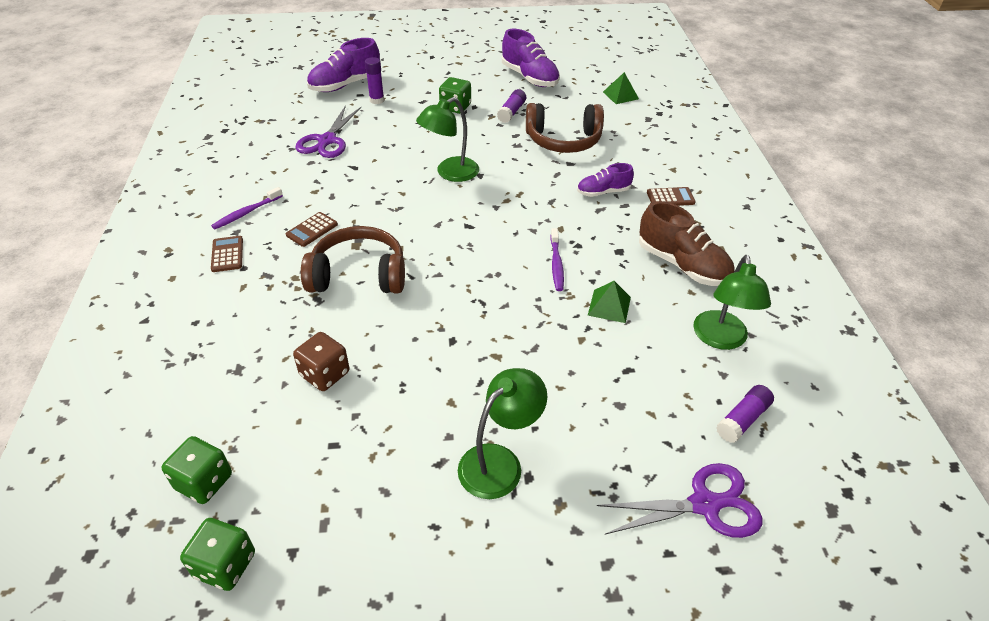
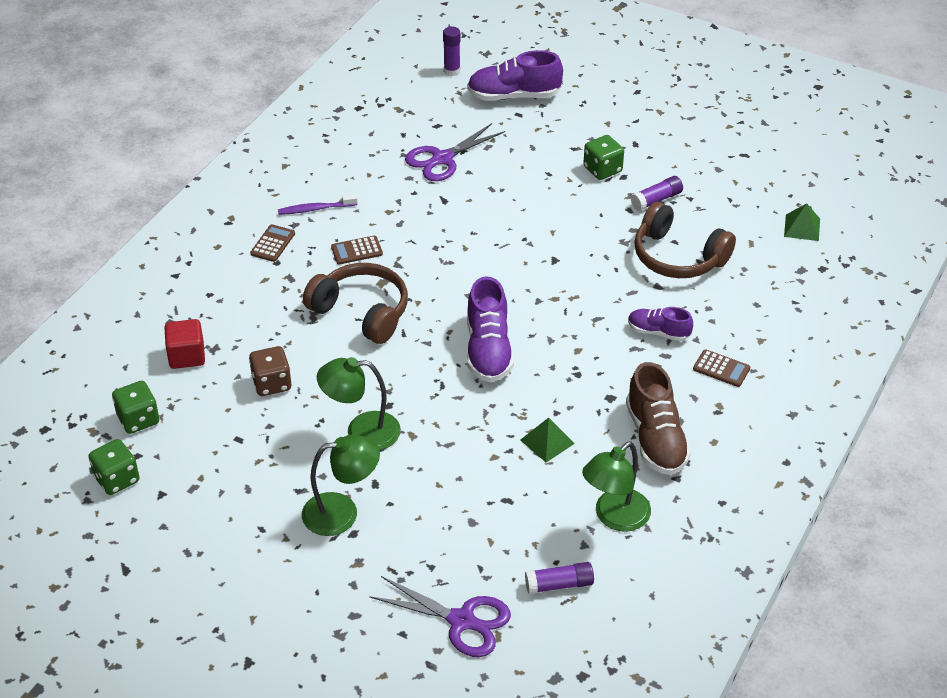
camera: 35 degrees right, 0 degrees up
purple glue stick [365,57,384,104] -> purple glue stick moved to [443,27,460,76]
green lamp [416,97,479,182] -> green lamp moved to [317,357,401,450]
purple shoe [502,29,560,87] -> purple shoe moved to [467,276,514,382]
purple toothbrush [550,228,564,291] -> none
none -> red cube [164,319,205,369]

